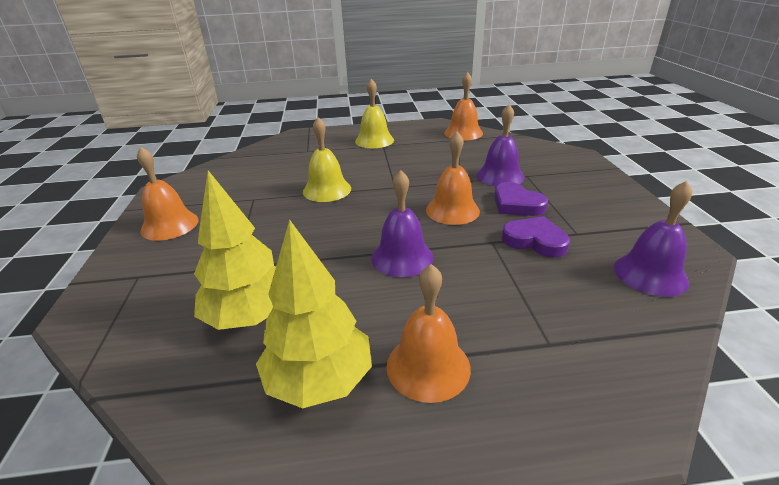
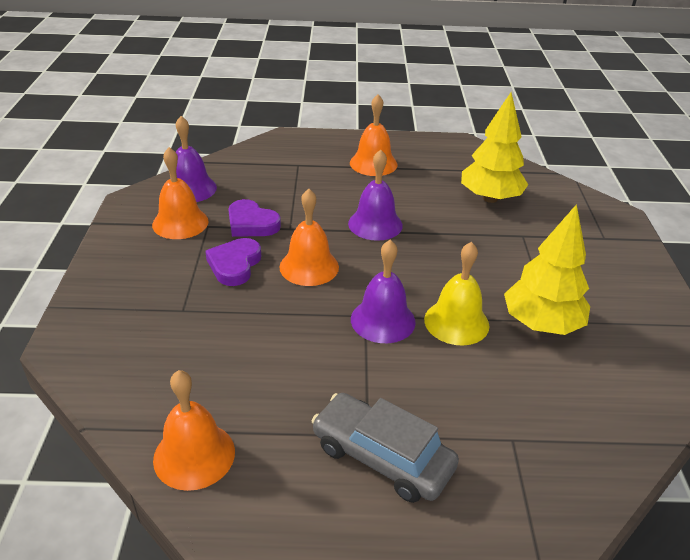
camera: 175 degrees left, 5 degrees up
orange bell [137,147,198,241] -> orange bell moved to [152,147,209,239]
yellow tree [256,219,372,408] -> yellow tree moved to [504,204,590,335]
yellow bell [355,79,394,148] -> grey car [312,393,459,503]
purple bell [477,104,525,187] -> purple bell moved to [351,240,416,343]
purple heart [494,182,548,216] -> purple heart turned 135 degrees counterclockwise [205,238,261,286]

